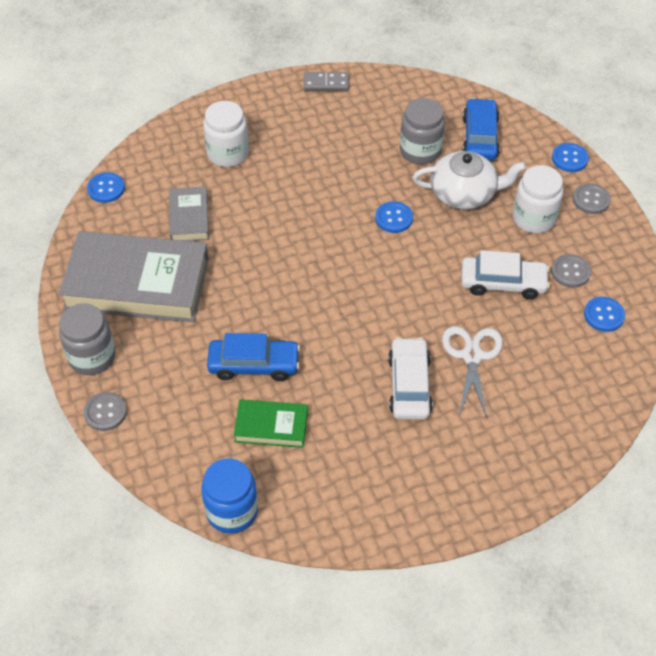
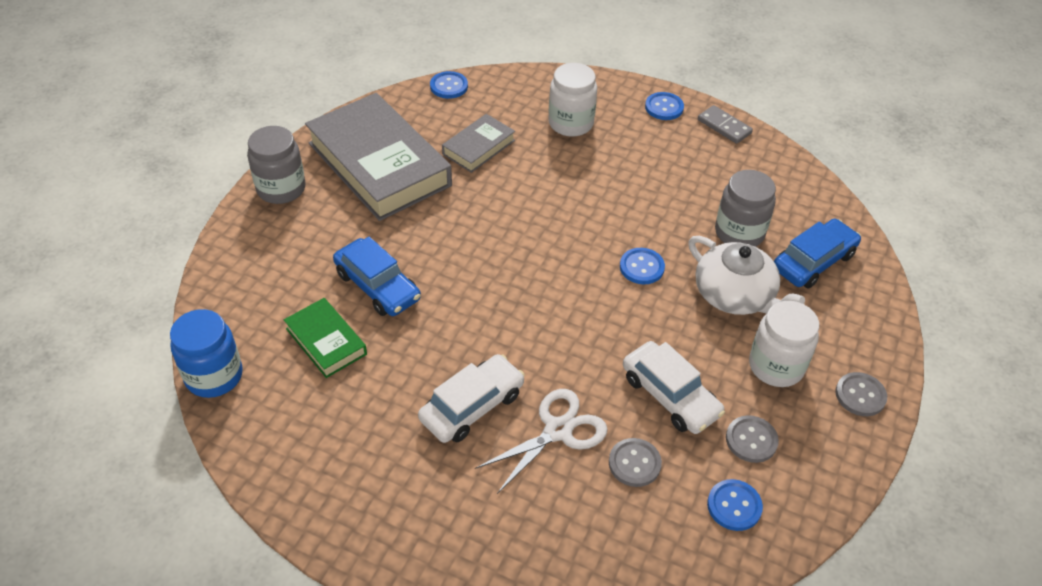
camera: 45 degrees right, 5 degrees down
grey button [83,392,127,431] -> grey button moved to [609,438,662,487]
blue button [552,143,589,172] -> blue button moved to [645,92,684,120]

